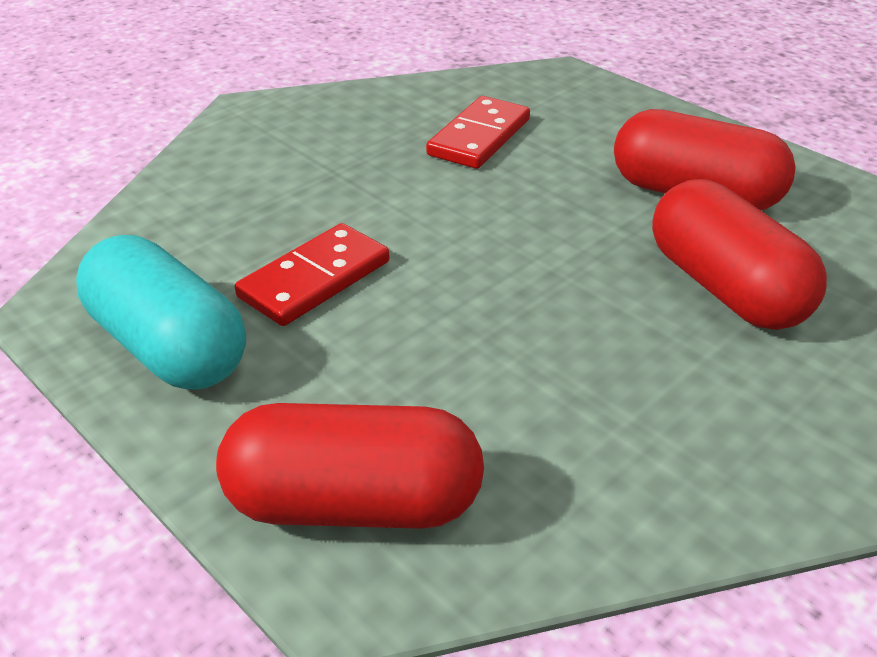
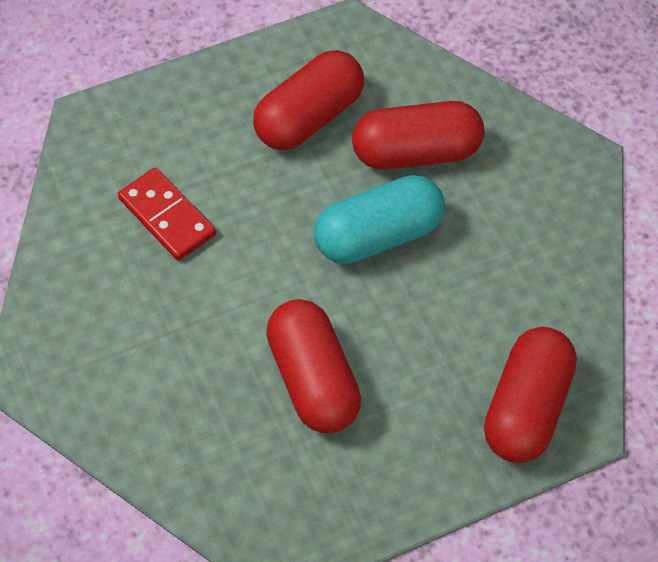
camera: 70 degrees left, 20 degrees up
turquoise capsule [77,235,246,390] -> turquoise capsule moved to [314,175,445,264]
red domino [235,223,389,326] -> red capsule [266,299,361,433]

